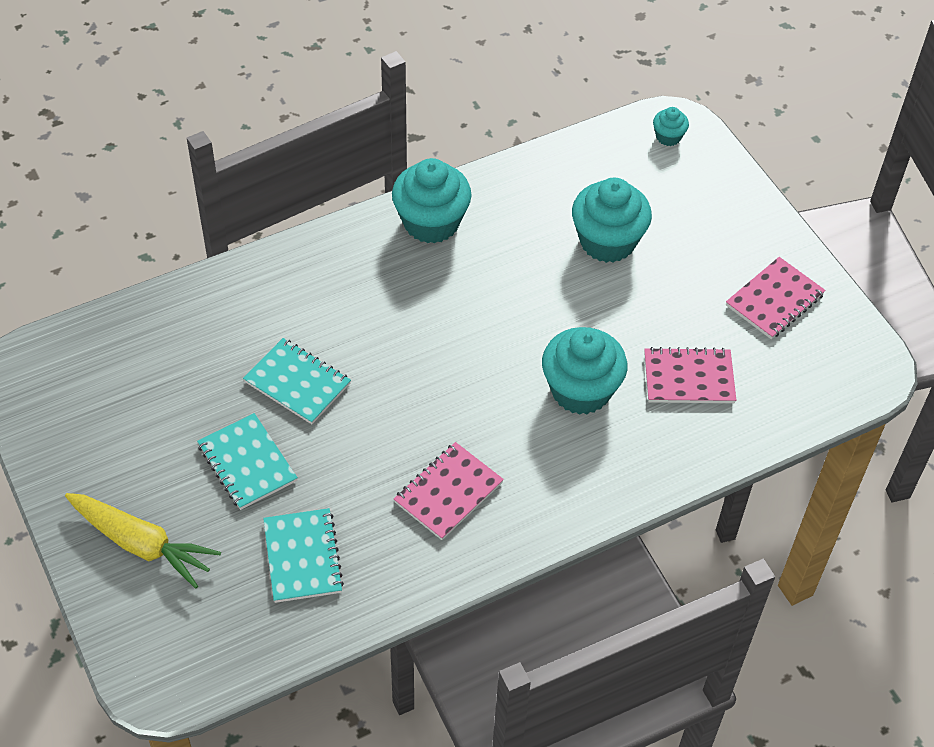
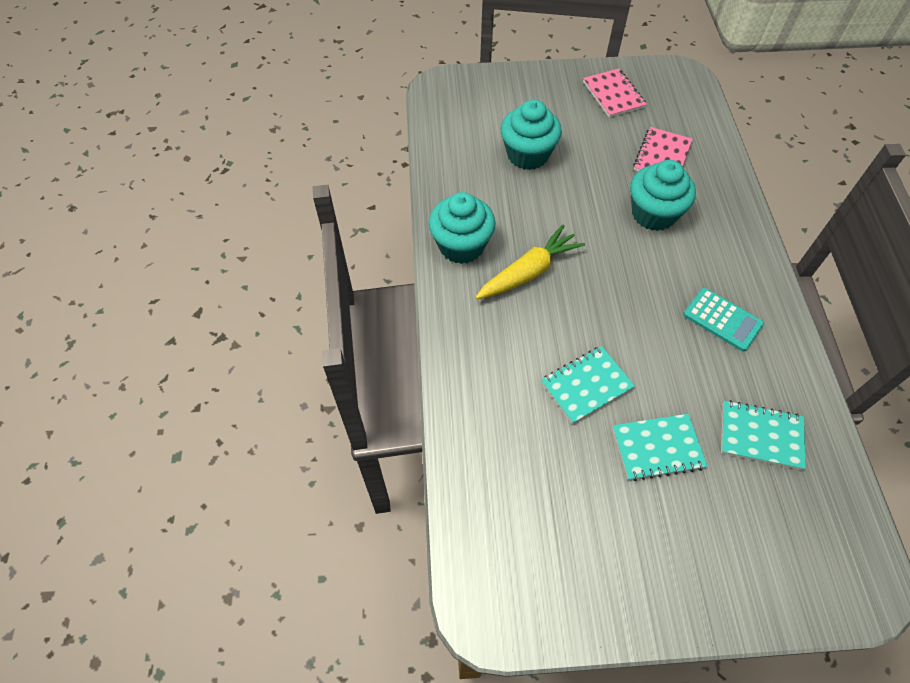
camera: 65 degrees left, 5 degrees up
yellow carrot [65,493,221,589] -> yellow carrot moved to [475,225,585,299]
pink notebook [394,442,504,540] -> turquoise calculator [683,288,764,351]
turquoise cupcake [653,107,689,146] -> none

